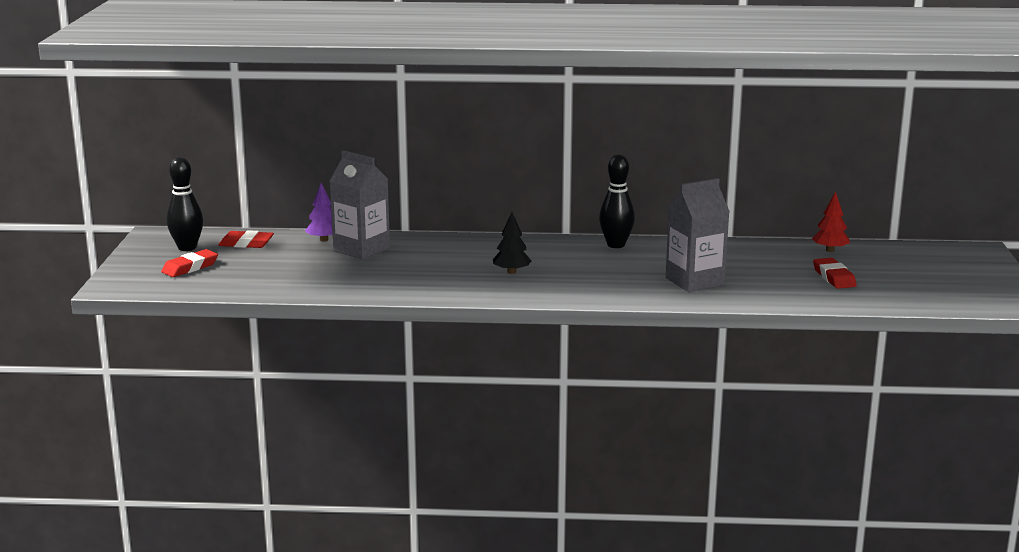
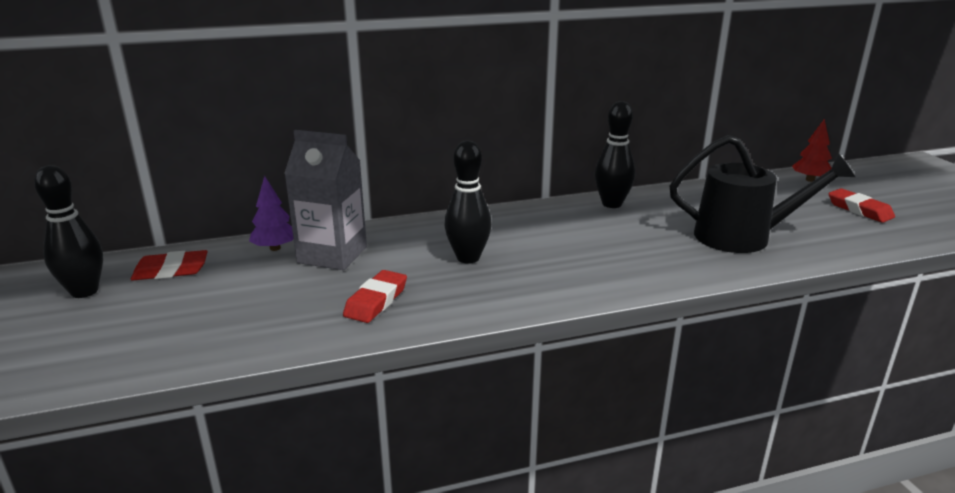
camera: 20 degrees left, 5 degrees up
red eraser [161,249,218,277] -> red eraser moved to [343,270,407,323]
black tree [493,212,532,274] -> none
grey carton [666,178,730,292] -> black watering can [670,135,855,253]
none -> black bowling pin [445,140,492,264]

